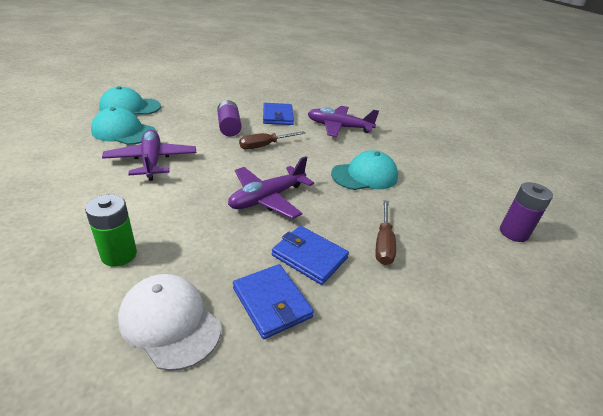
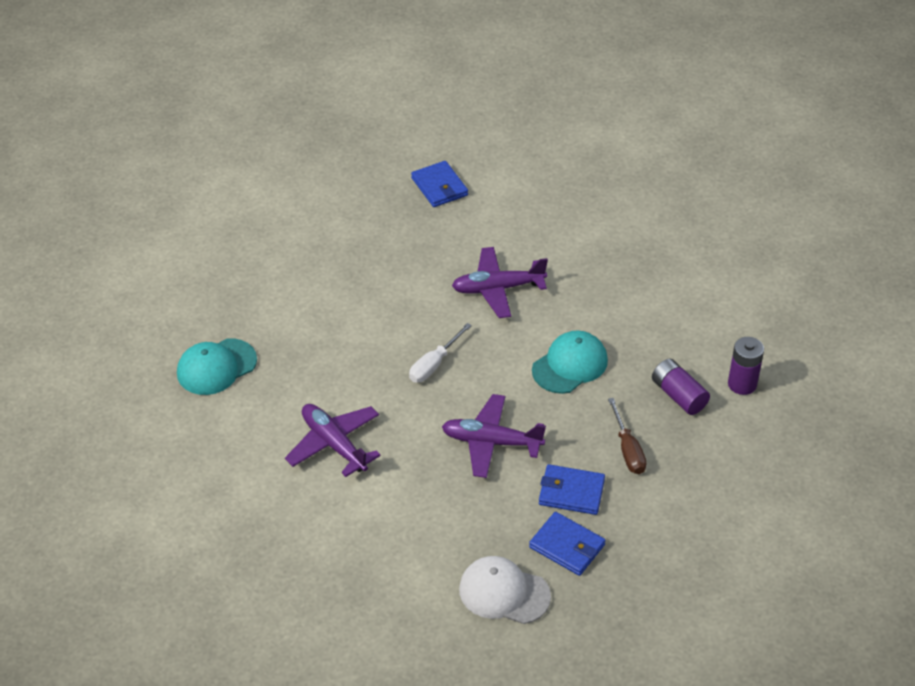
camera: 20 degrees left, 10 degrees up
green battery [85,194,137,267] -> none
turquoise cap [91,107,156,145] -> none
purple battery [217,100,242,137] -> purple battery moved to [652,359,710,415]
purple plane [228,156,314,219] -> purple plane turned 75 degrees clockwise [442,394,546,478]
brown screwdriver [239,131,306,150] -> white screwdriver [409,323,472,383]
blue wallet [263,103,294,125] -> blue wallet moved to [411,161,468,207]

